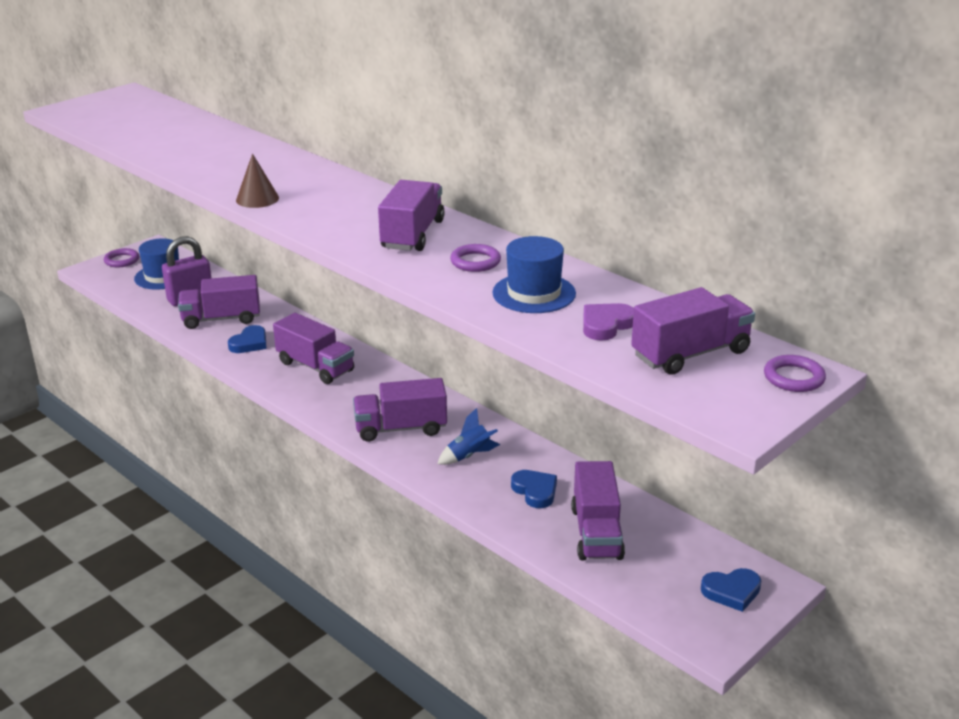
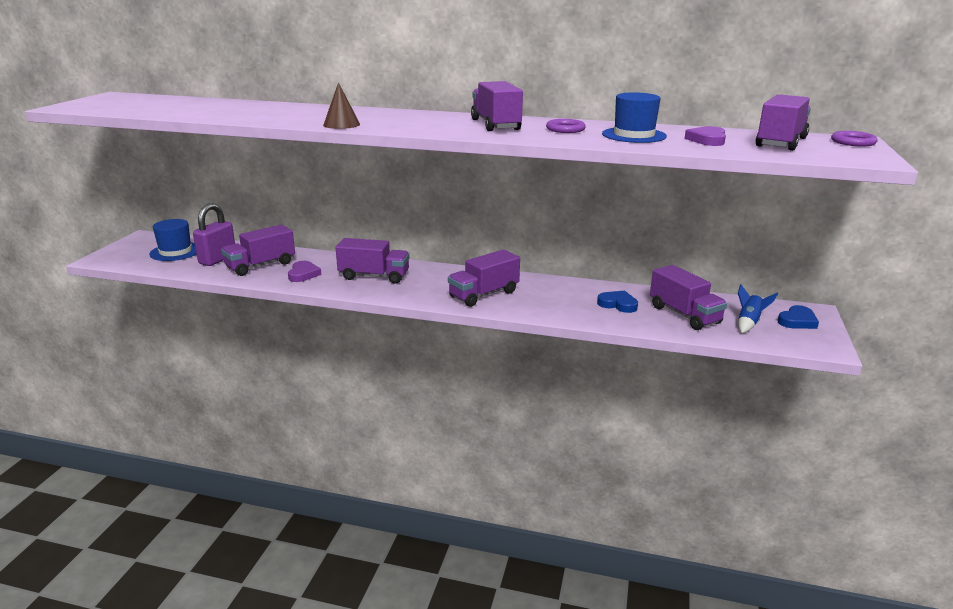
camera: 30 degrees left, 5 degrees down
purple ring [104,248,139,267] -> none
blue heart [228,325,267,353] -> purple heart [288,261,321,282]
blue rocket [437,408,500,465] -> blue rocket moved to [738,284,778,333]

